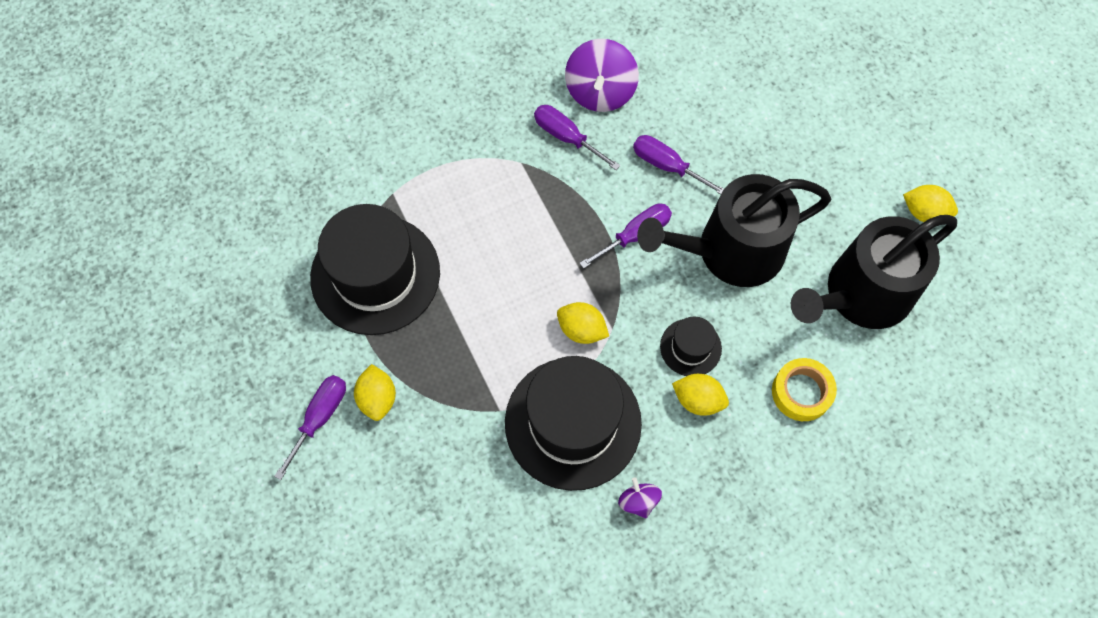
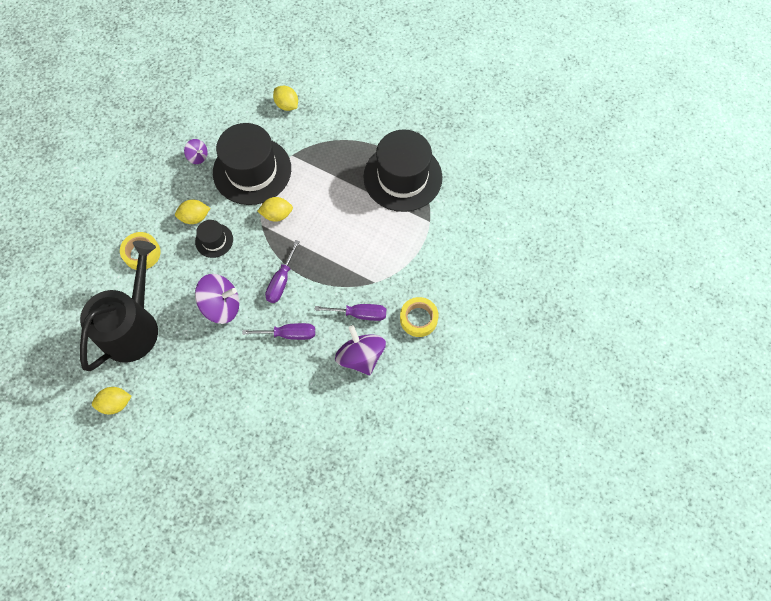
camera: 145 degrees right, 0 degrees up
purple screwdriver [274,375,346,480] -> none
yellow lemon [354,364,396,421] -> yellow lemon moved to [273,86,298,111]
black watering can [637,174,831,287] -> purple spinning top [195,274,239,324]
none -> yellow tape [400,297,439,337]

